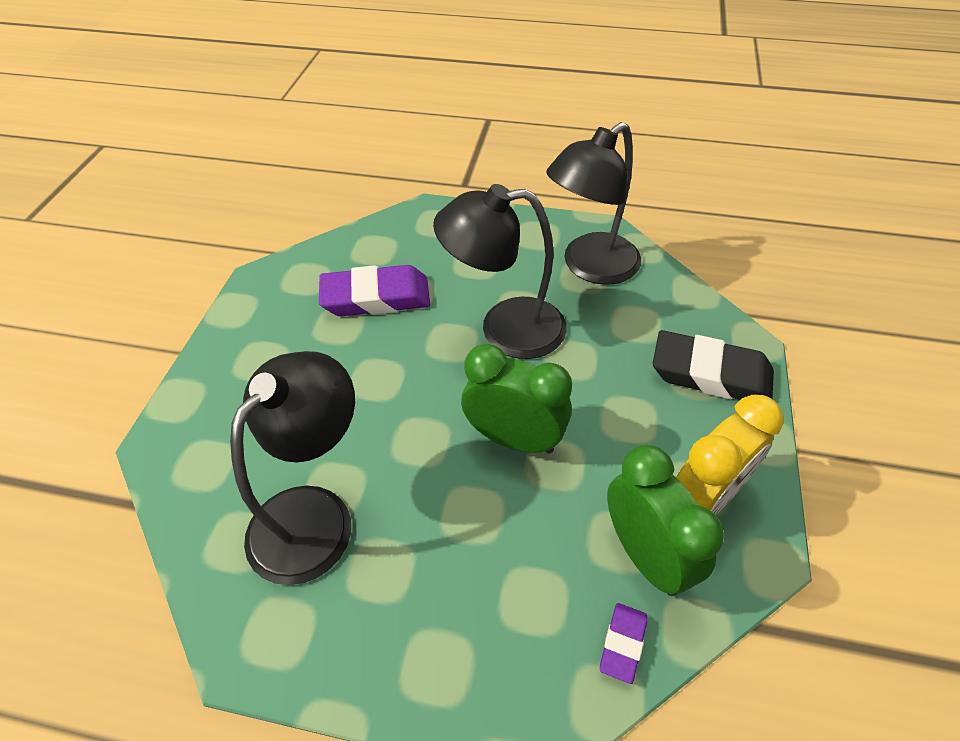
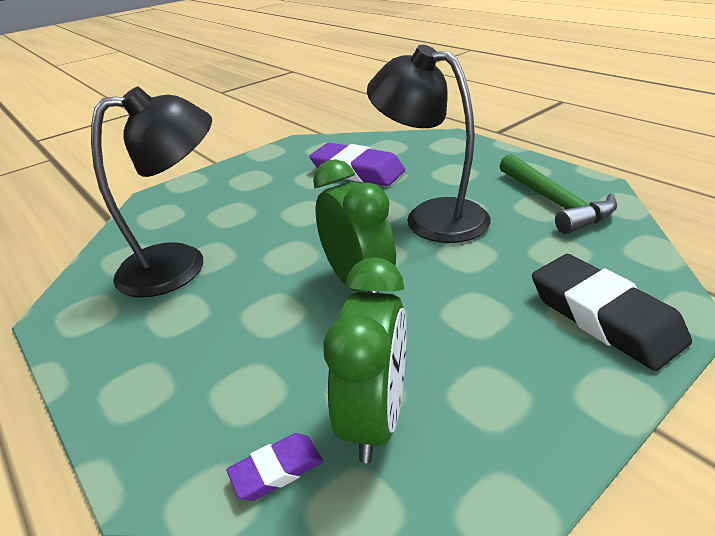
camera: 40 degrees right, 15 degrees down
black lamp [546,122,641,285] -> green hammer [500,154,617,234]
yellow clock [676,395,784,515] -> none

